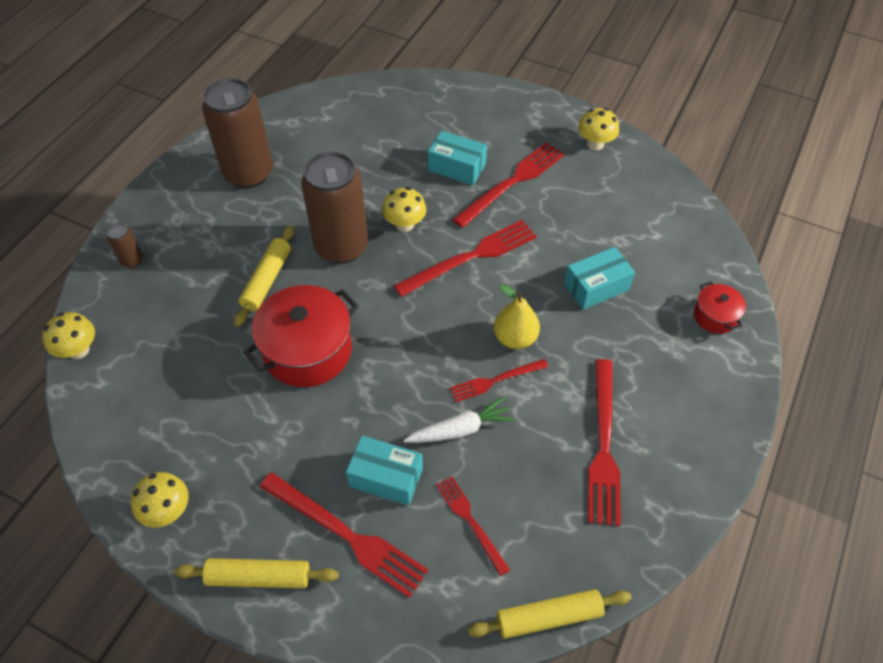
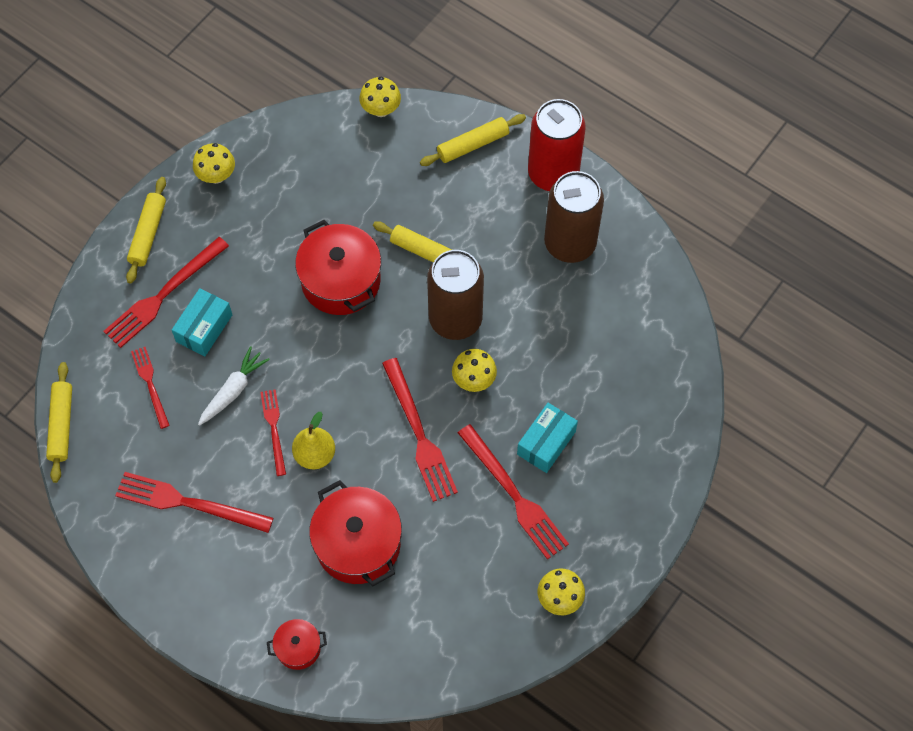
camera: 100 degrees right, 10 degrees up
brown can [107,223,143,268] -> yellow rolling pin [420,114,526,166]
white carrot [404,397,515,443] -> white carrot turned 135 degrees counterclockwise [198,346,270,426]
red fork [436,476,510,576] -> red fork turned 90 degrees counterclockwise [131,347,170,429]
turquoise box [564,247,635,310] -> red pot [309,480,402,586]
none -> red can [528,99,585,191]

